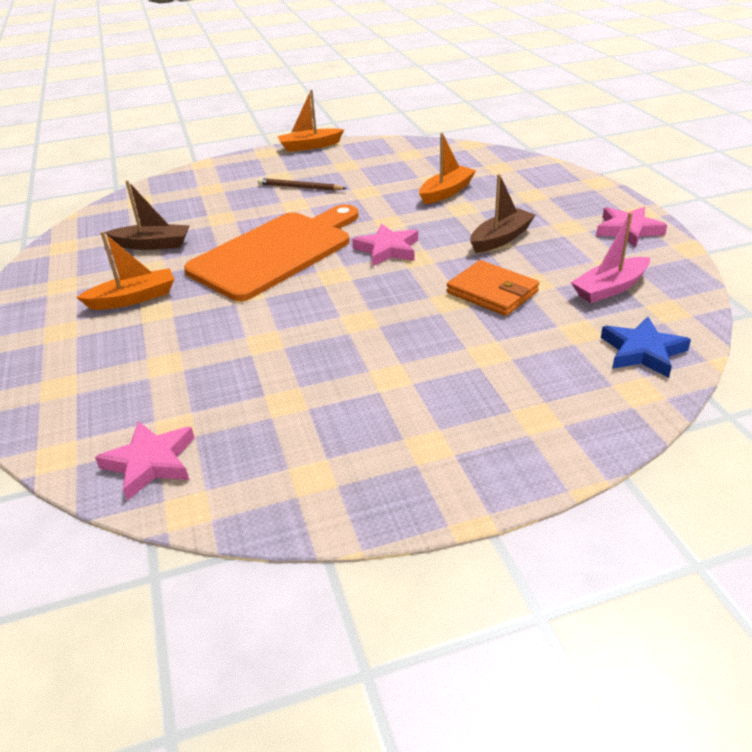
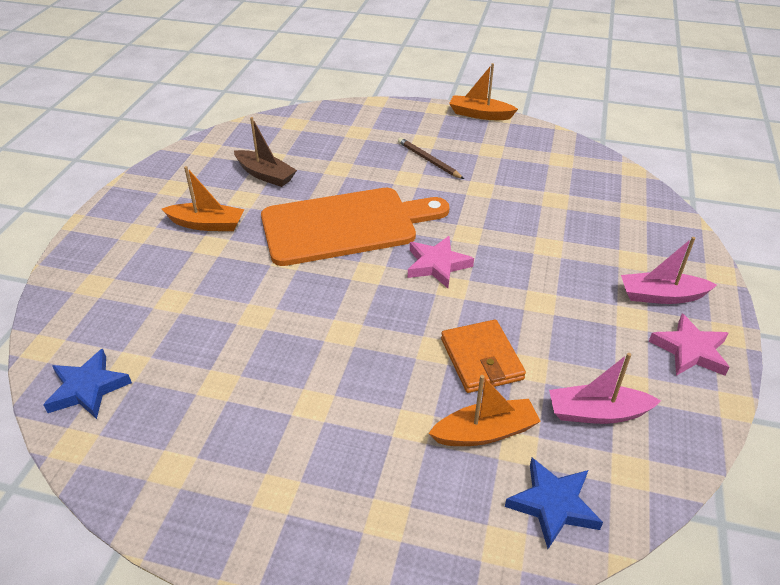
camera: 30 degrees right, 5 degrees up
pink star [95,421,195,501] -> blue star [43,349,132,419]
orange boat [419,132,476,204] -> orange boat moved to [428,375,541,446]
brown boat [470,174,535,253] -> none
none -> pink boat [621,237,717,304]

